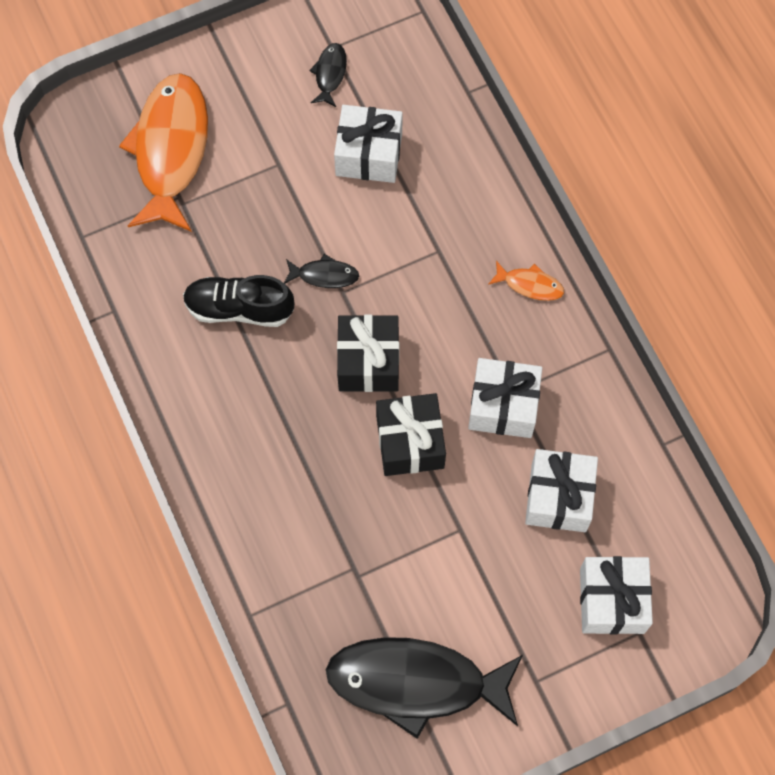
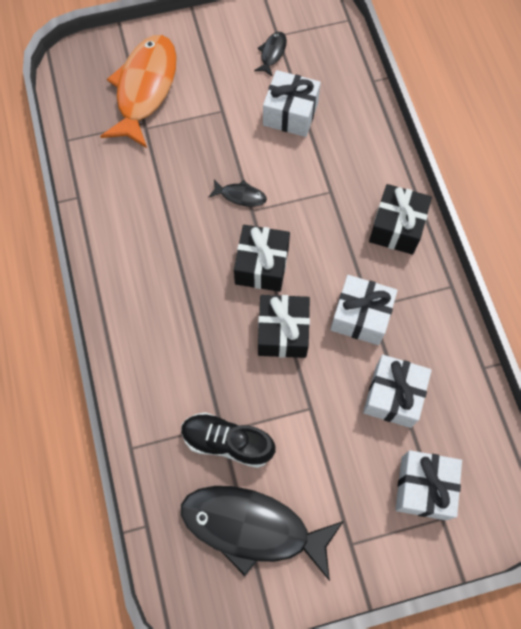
camera: 10 degrees right, 0 degrees up
black shoe [183,275,294,327] -> black shoe moved to [181,412,276,468]
orange fish [488,261,564,301] -> black gift [369,184,432,255]

